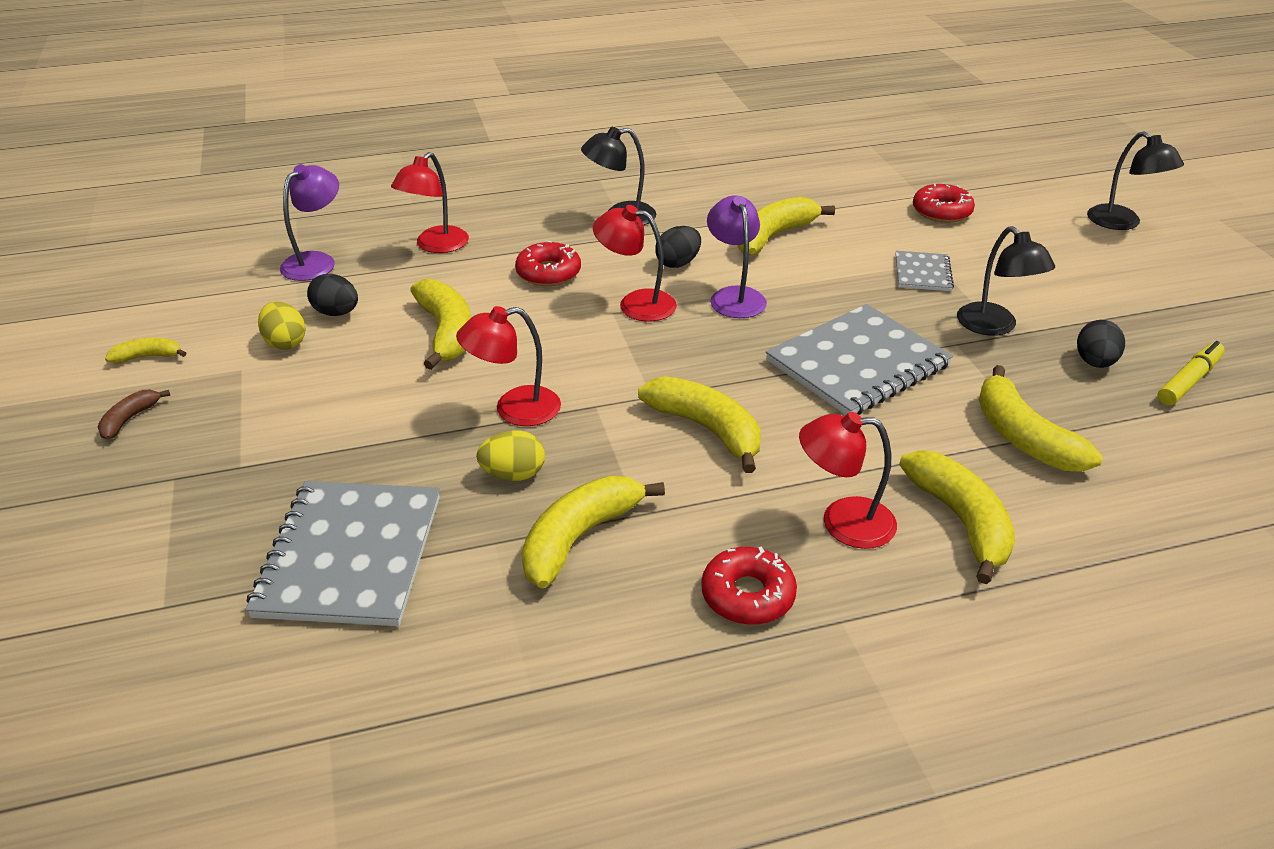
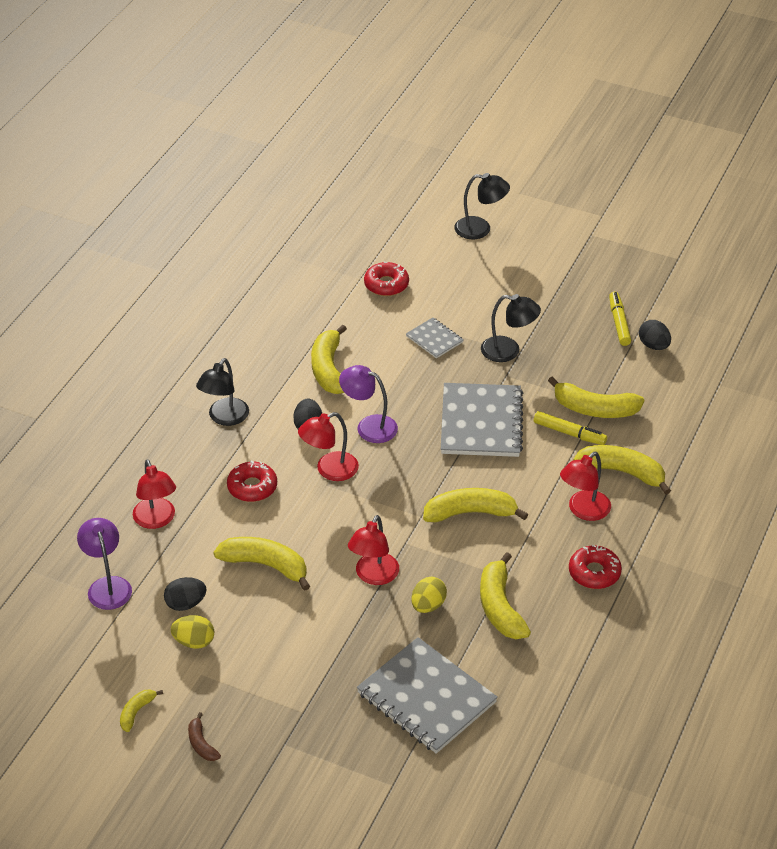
camera: 50 degrees left, 5 degrees up
black egg [1077,320,1125,368] -> black egg moved to [639,320,671,350]
none -> yellow marker [534,411,607,445]

